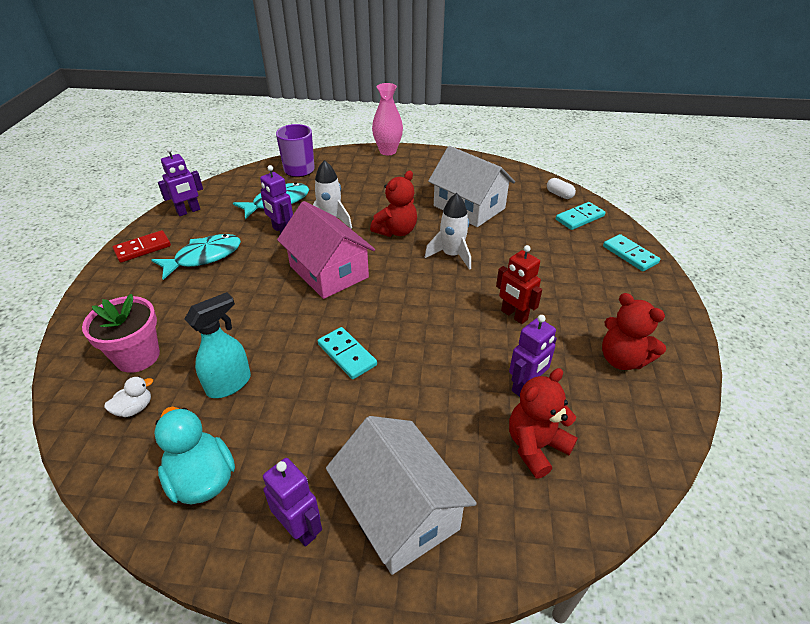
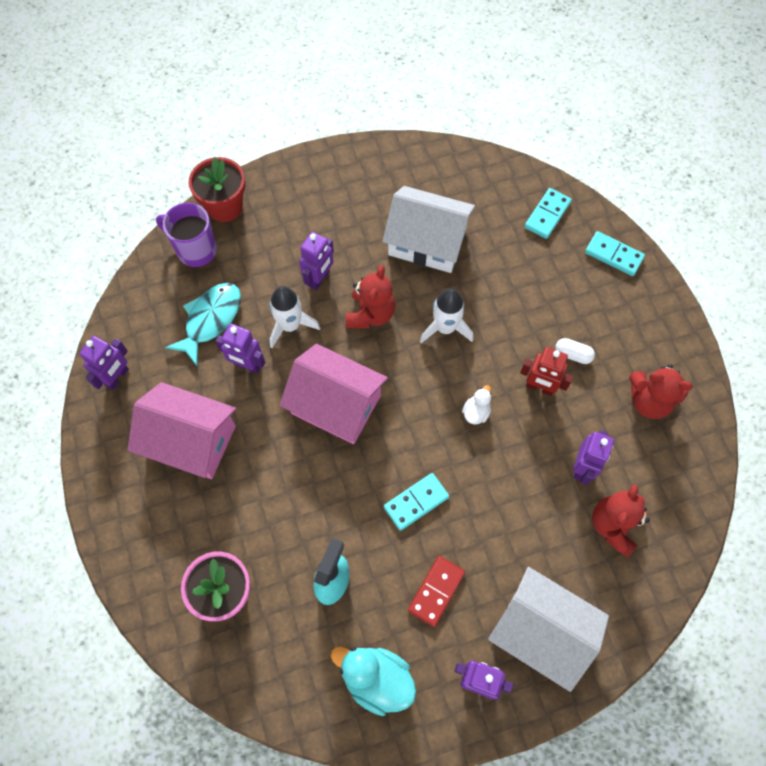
camera: 25 degrees left, 25 degrees up
white duck [104,376,153,417] -> white duck moved to [462,385,491,424]
red domino [113,230,171,263] -> red domino moved to [408,556,465,627]
turquoise fish [151,234,241,280] -> pink house [127,382,236,479]
turquoise domino [318,327,377,379] -> turquoise domino turned 60 degrees counterclockwise [384,473,449,531]
pink vase [372,83,403,155] -> none
white capsule [547,178,576,199] -> white capsule moved to [555,338,595,364]
none -> red flower pot [188,157,245,222]
none -> purple robot [299,232,334,290]

